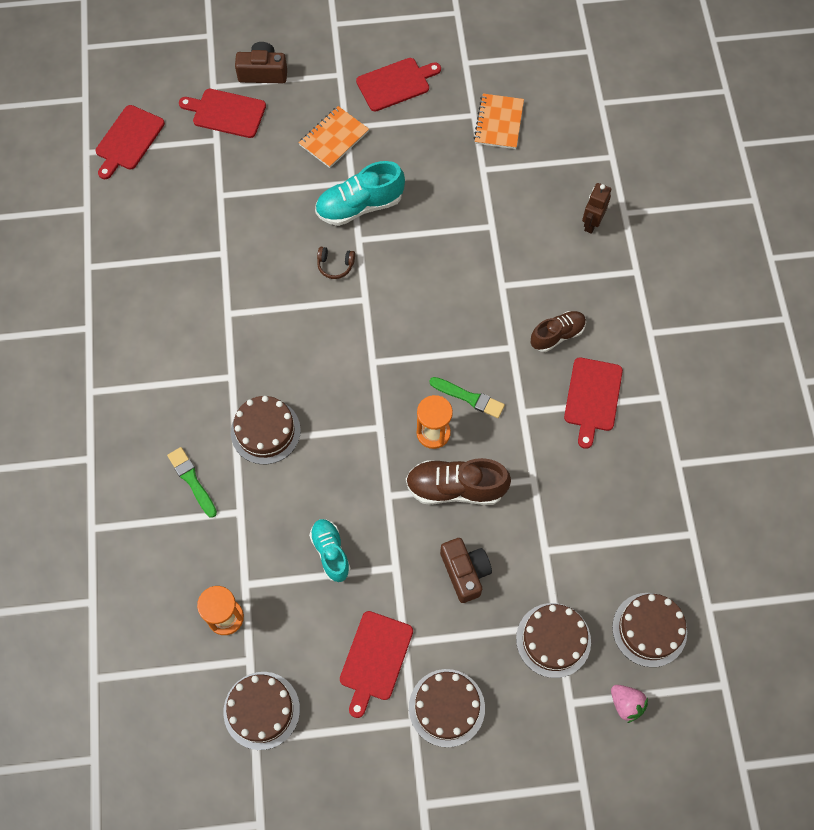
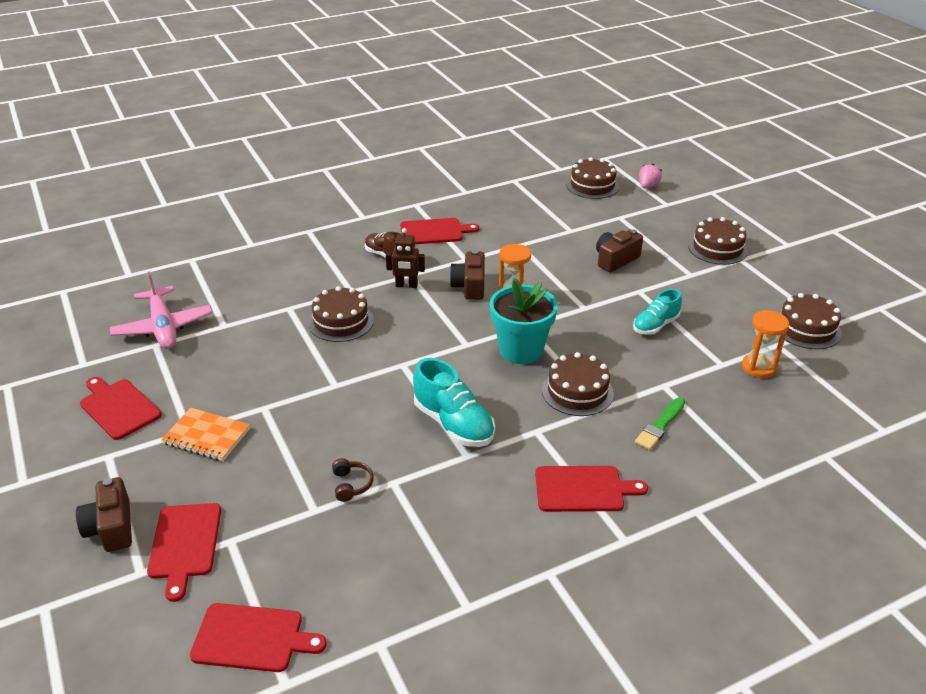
camera: 110 degrees left, 30 degrees down
turquoise shoe [315,161,405,226] -> turquoise shoe moved to [413,358,495,447]
brown headphones [317,247,355,279] -> brown headphones moved to [332,458,374,502]
red cutting board [340,611,413,718] -> red cutting board moved to [535,466,648,512]
brown shoe [406,458,511,505] -> none
green brush [430,377,505,418] -> brown camera [449,250,485,300]
orange notebook [474,94,524,149] -> pink plane [110,271,213,349]
brown cake [516,603,591,678] -> brown cake moved to [308,286,374,342]
brown robot [582,183,611,234] -> brown robot moved to [386,228,425,288]
none -> turquoise flower pot [490,278,558,364]

